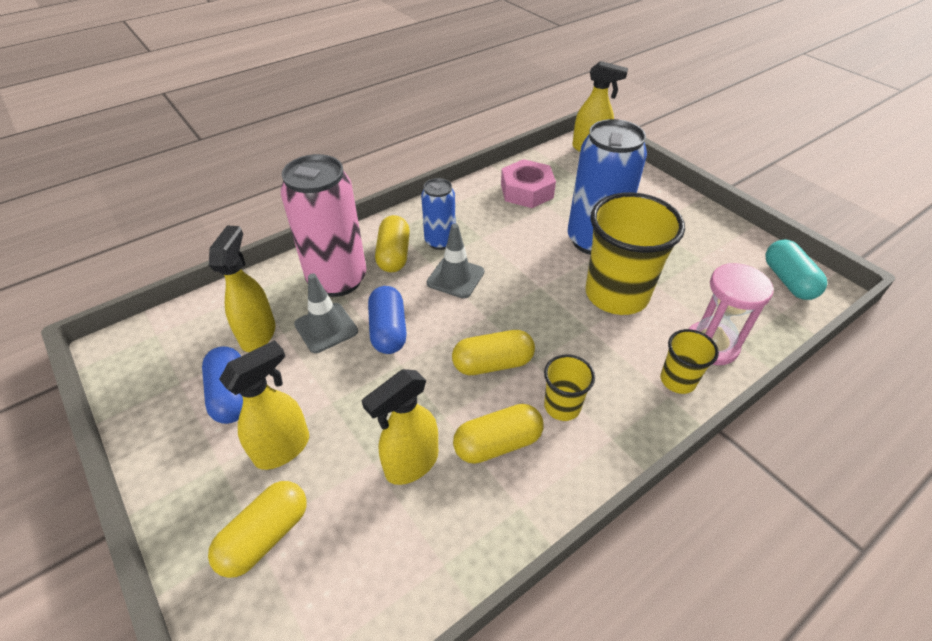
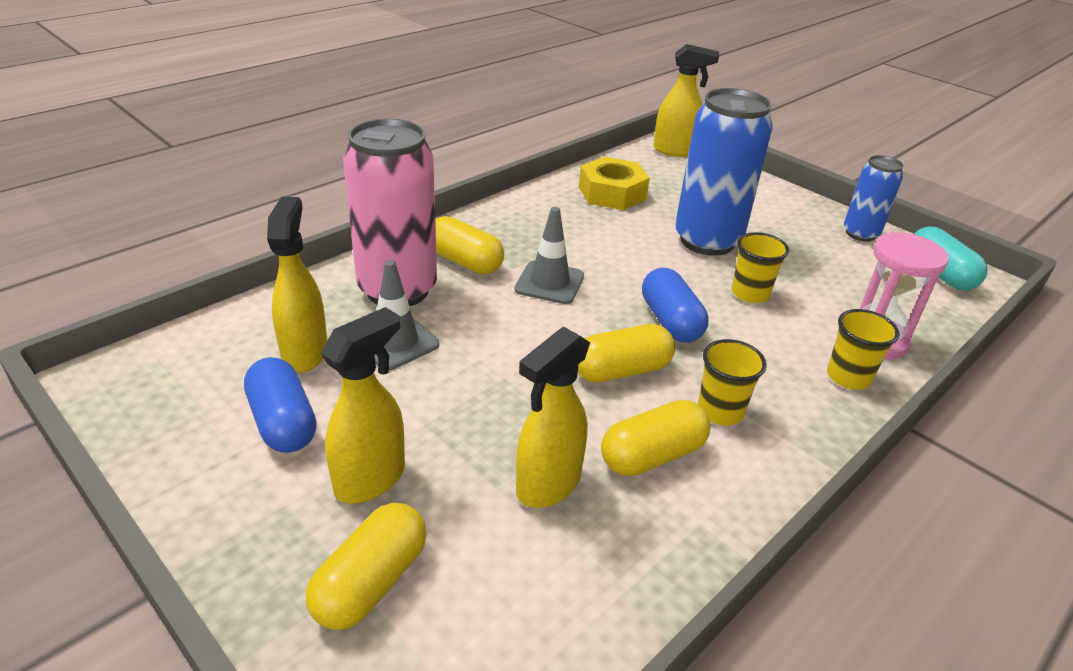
camera: 10 degrees left, 10 degrees down
blue capsule [368,286,407,354] -> blue capsule moved to [642,268,709,343]
yellow capsule [375,215,410,272] -> yellow capsule turned 45 degrees counterclockwise [435,216,504,274]
blue can [421,178,455,250] -> blue can moved to [844,155,904,242]
pink nut [501,159,556,208] -> yellow nut [579,157,650,210]
yellow cup [585,192,685,315] -> yellow cup [732,232,789,303], size x0.49

